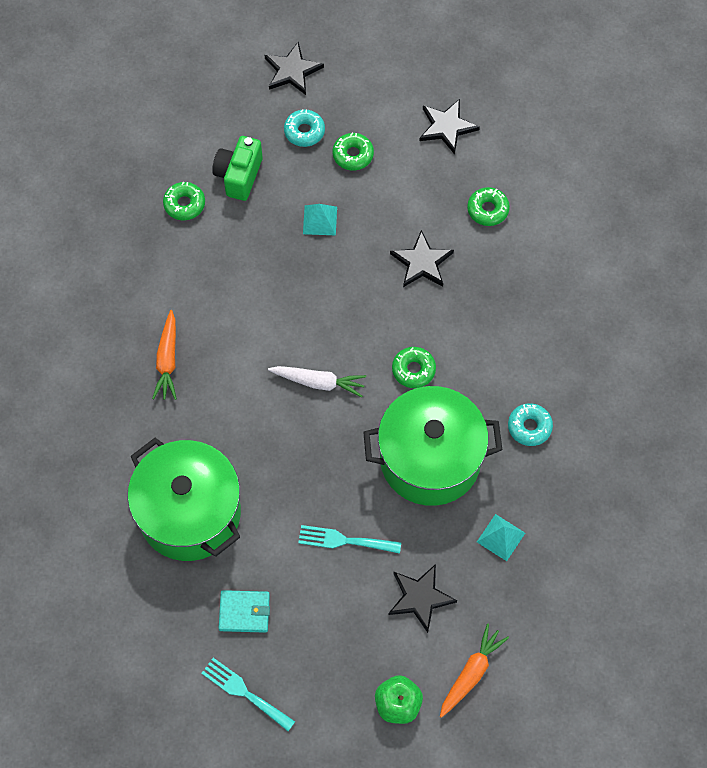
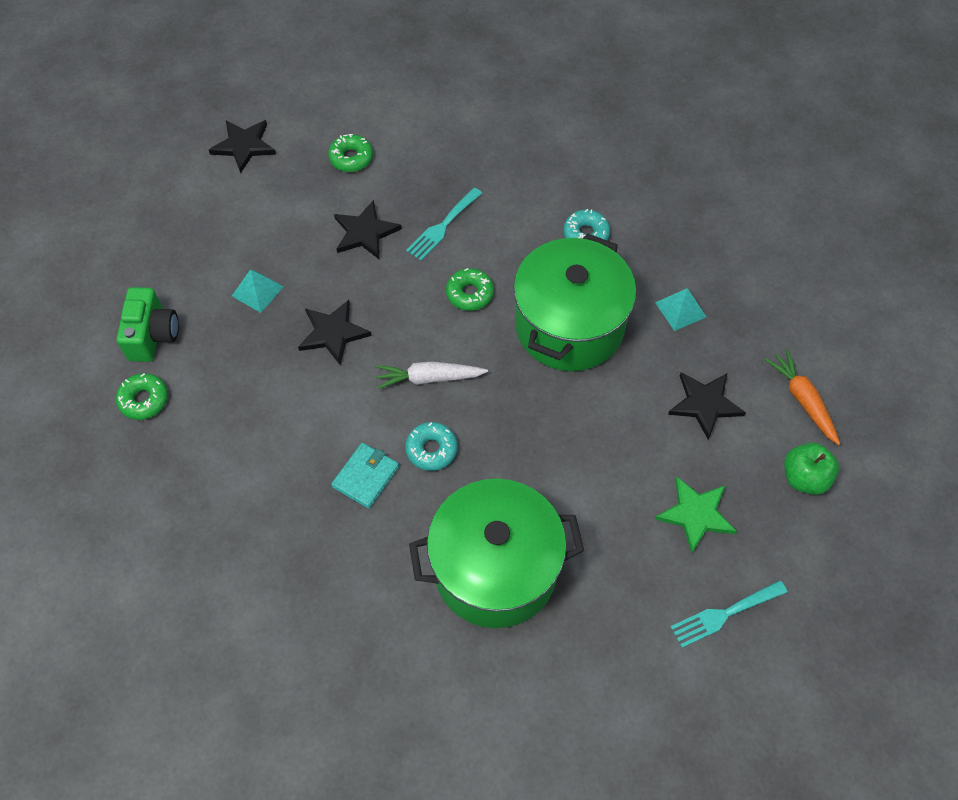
camera: 60 degrees left, 5 degrees down
orange carrot [152,310,177,400] -> none
green camera [212,136,263,201] -> green camera turned 135 degrees counterclockwise [117,287,179,362]
turquoise wallet [219,590,270,633] -> turquoise wallet moved to [331,443,399,509]
black star [265,42,324,95] -> black star moved to [298,300,372,365]
white carrot [268,366,366,398] -> white carrot turned 135 degrees counterclockwise [375,362,488,389]
turquoise donut [284,109,325,147] -> turquoise donut moved to [405,422,457,471]
turquoise fork [298,525,401,554] -> turquoise fork moved to [406,187,482,261]
green donut [333,133,374,170] -> none
none -> green star [655,476,737,553]

